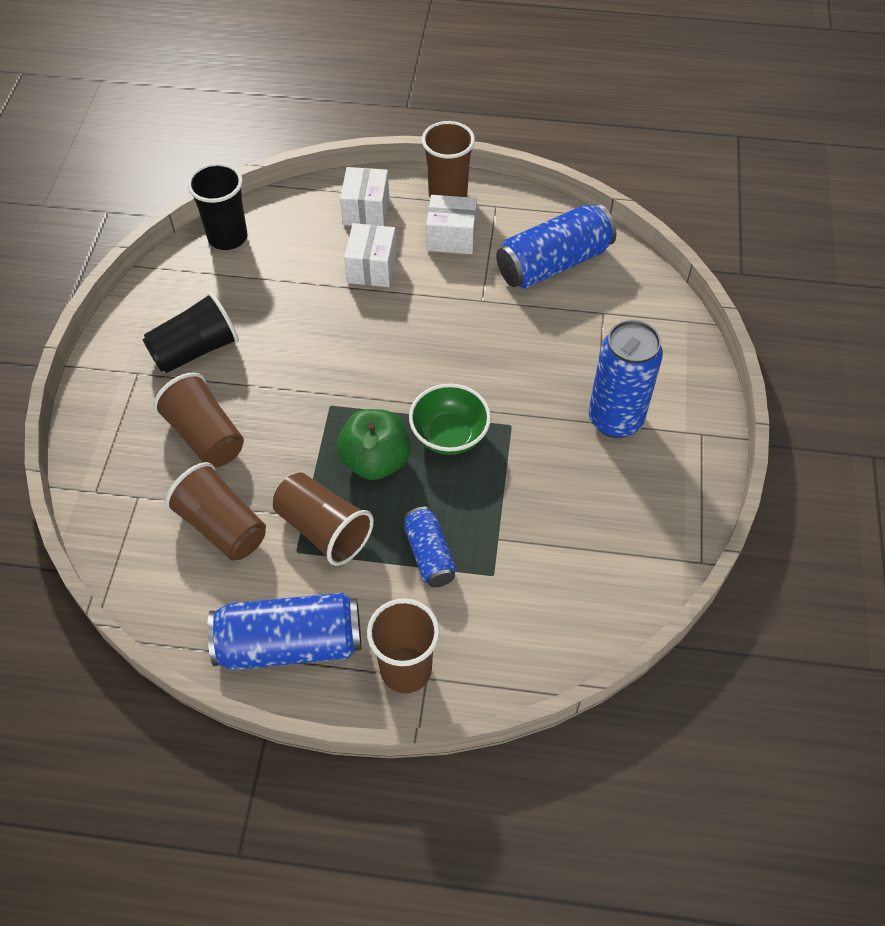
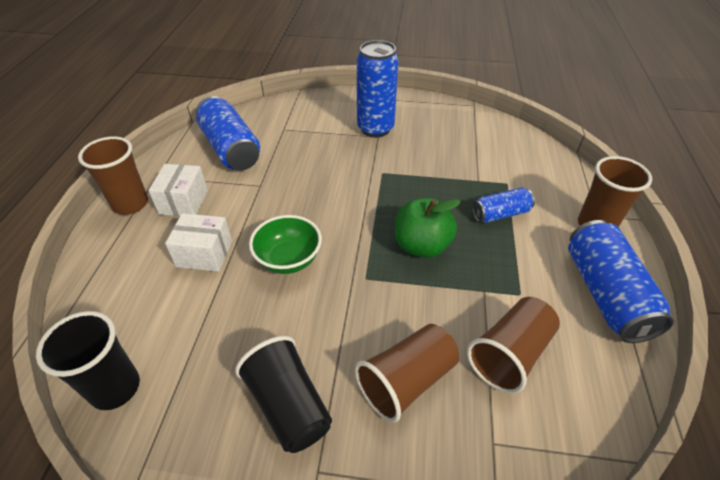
camera: 90 degrees left, 10 degrees down
brown cup [273,473,374,566] -> none
white box [340,167,389,226] -> none
green bowl [409,384,491,455] -> green bowl moved to [249,215,322,274]

